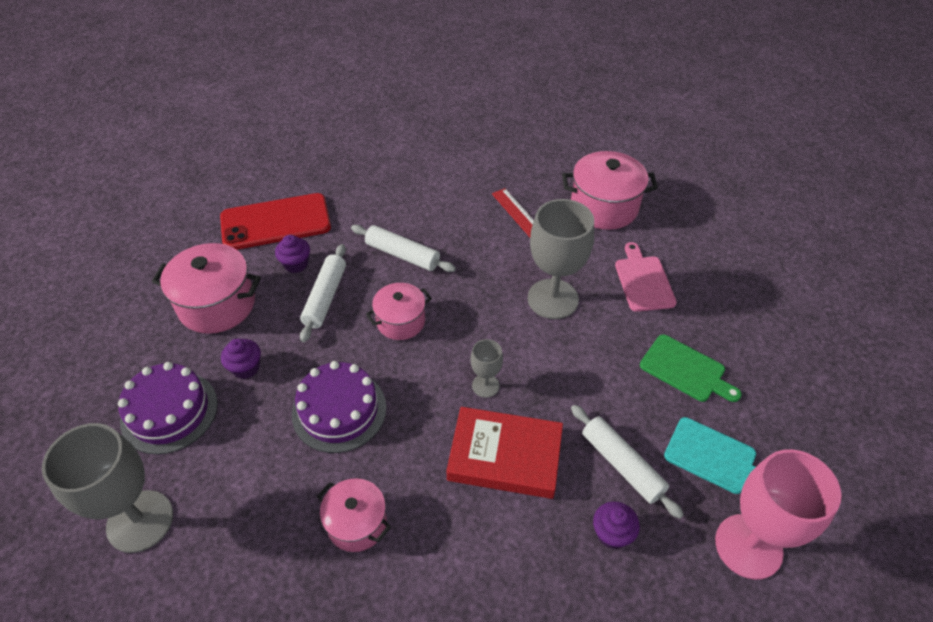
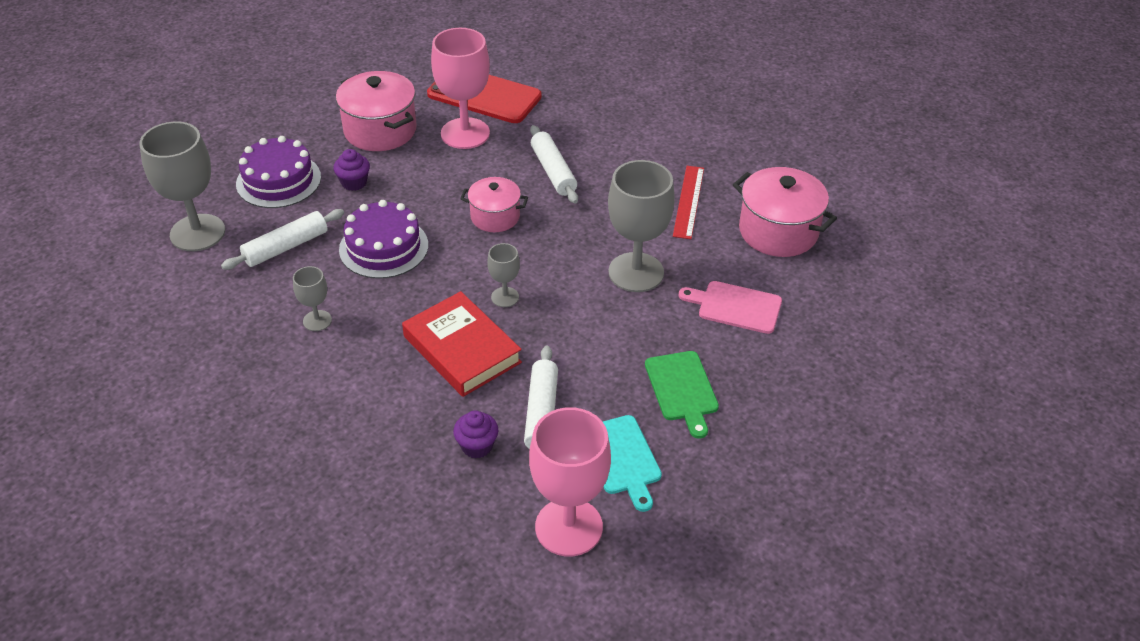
camera: 40 degrees right, 5 degrees down
purple cupcake [275,235,310,273] -> pink goblet [431,28,490,149]
white rolling pin [300,244,346,342] -> white rolling pin moved to [221,209,344,270]
pink pot [317,478,391,552] -> grey goblet [293,266,332,331]
pink cutting board [615,242,677,312] -> pink cutting board turned 105 degrees counterclockwise [679,281,782,334]

